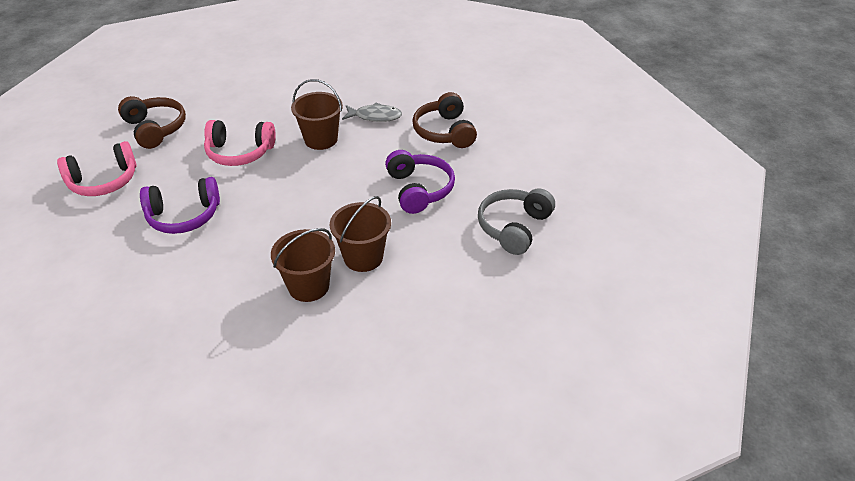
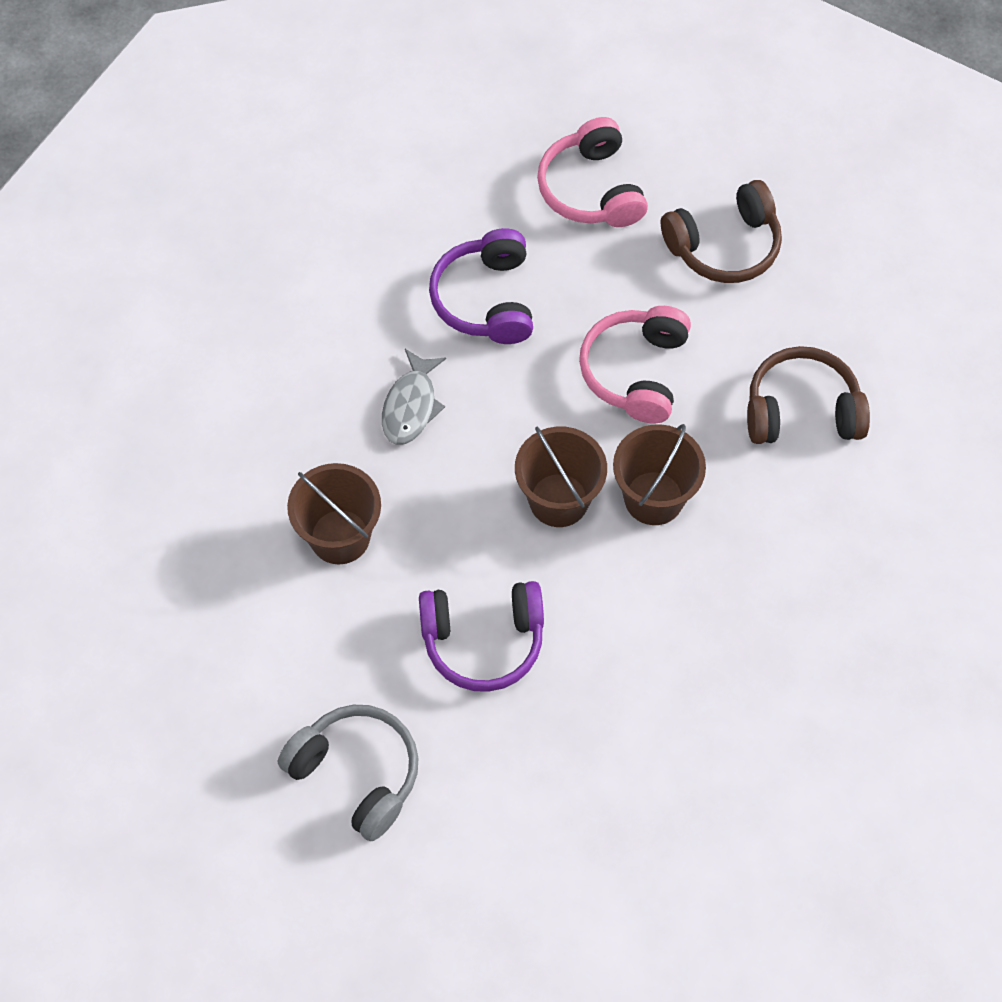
camera: 100 degrees right, 20 degrees up
brown bucket [271,228,335,302] -> brown bucket moved to [515,426,607,527]
grey fish [342,102,402,122] -> grey fish moved to [382,349,446,445]
brown headphones [412,92,477,148] -> brown headphones moved to [747,346,870,444]

